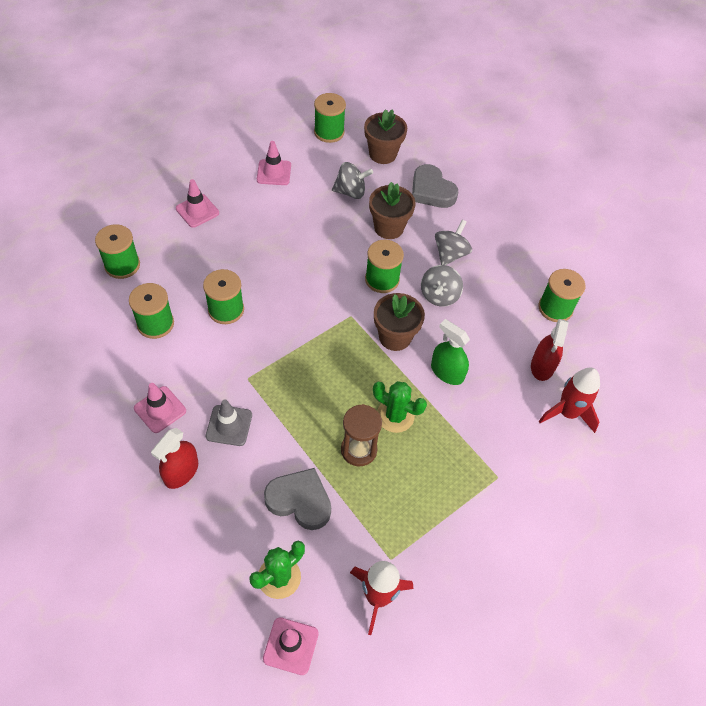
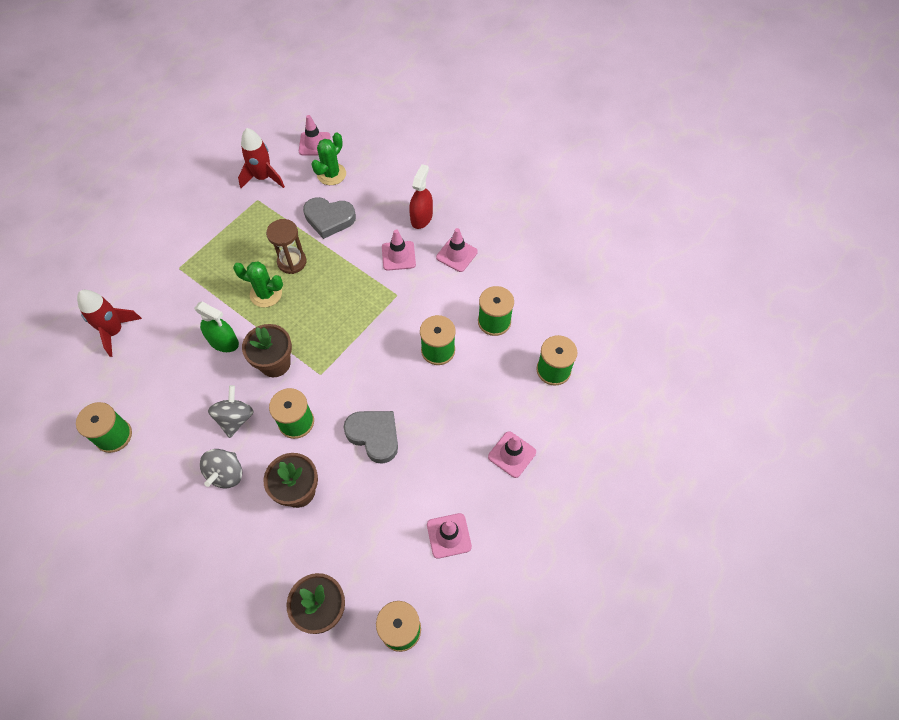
camera: 170 degrees right, 5 degrees up
grey traffic cone [206,399,252,446] -> pink traffic cone [382,229,416,271]
grey spinning top [332,162,373,199] -> none
grey heart [412,164,458,208] -> grey heart moved to [344,411,398,464]
red spray bottle [531,319,569,381] -> none

